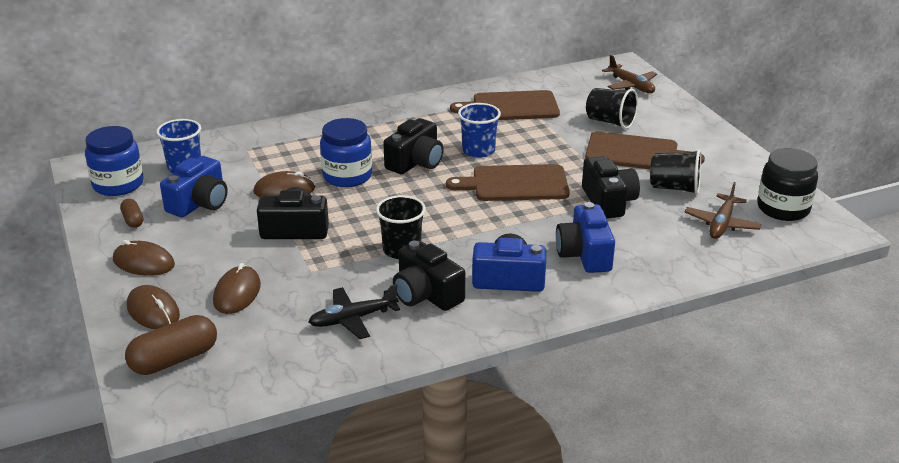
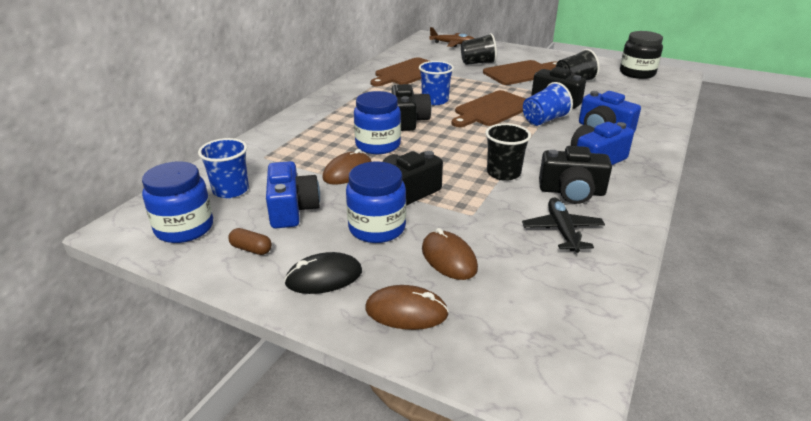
camera: 40 degrees left, 0 degrees up
brown mouse [113,240,175,276] -> black mouse [284,252,362,294]
brown capsule [125,315,217,375] -> none
black plane [308,284,400,339] -> black plane turned 150 degrees clockwise [522,198,605,253]
brown plane [685,182,761,239] -> none
none -> blue jar [346,161,406,243]
none -> blue cup [523,82,573,126]

